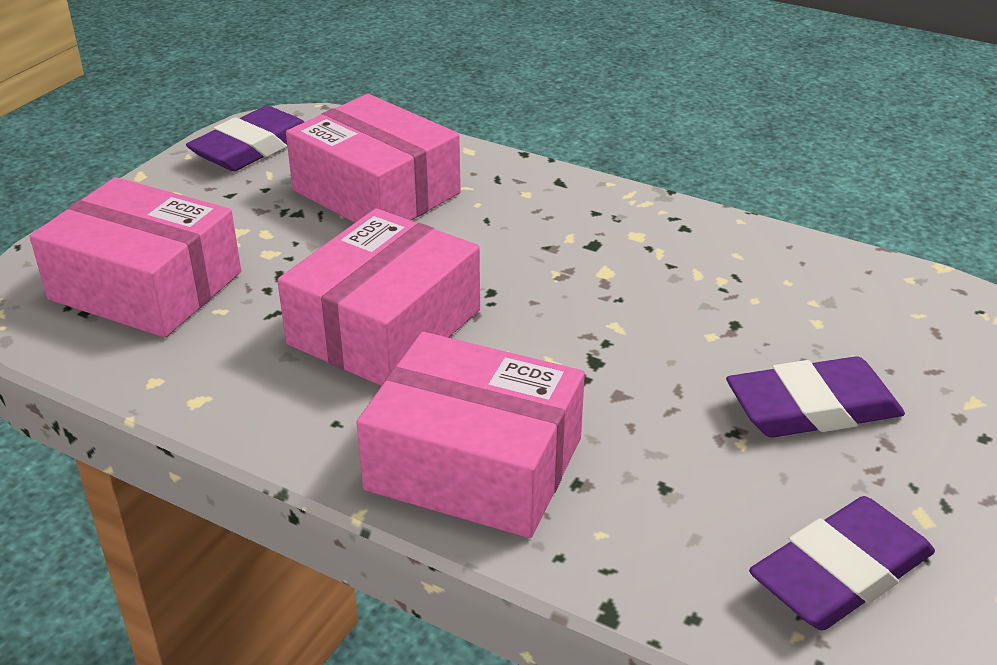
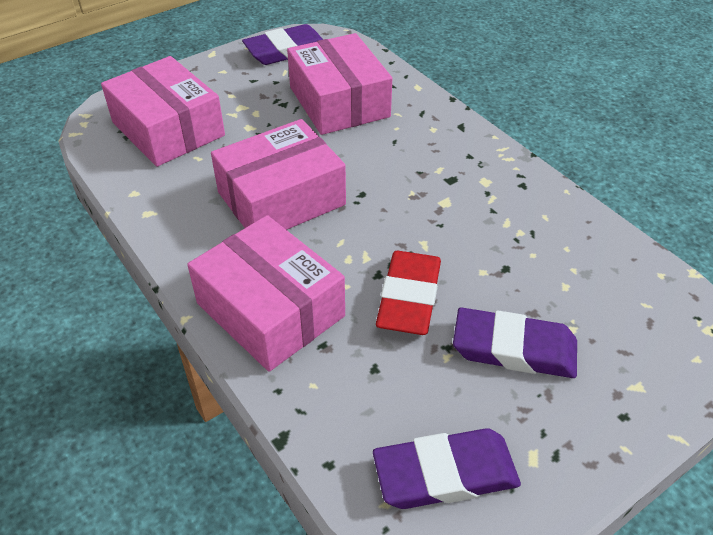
camera: 25 degrees right, 10 degrees up
none -> red eraser [376,251,441,335]

